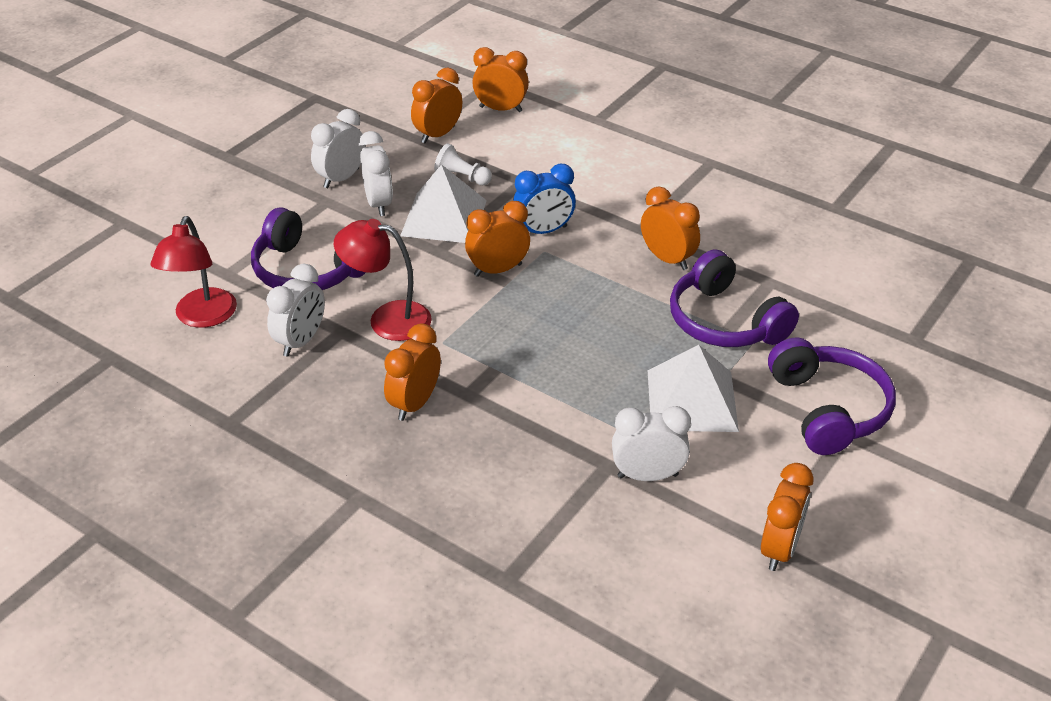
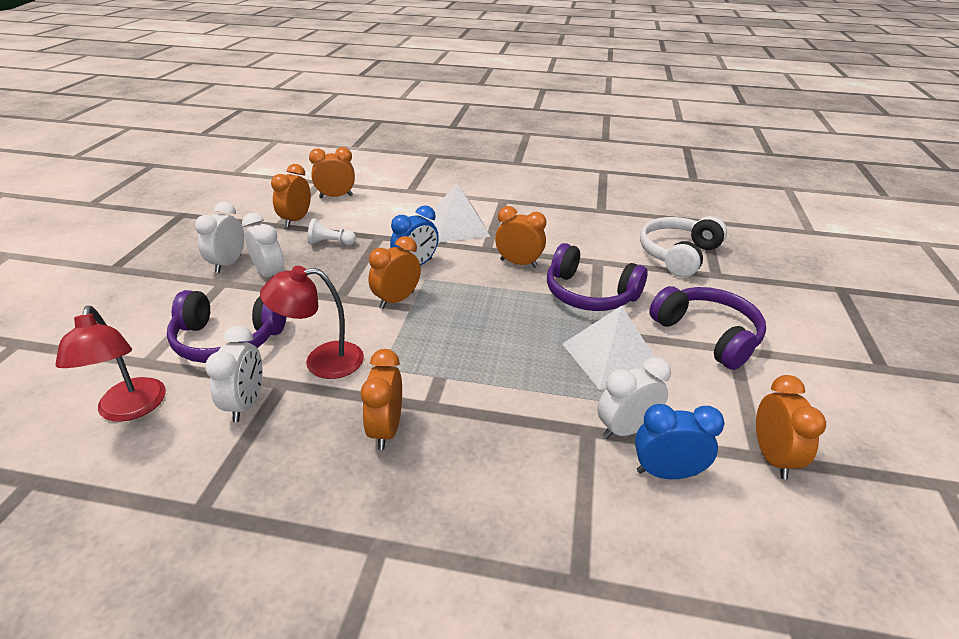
camera: 25 degrees left, 5 degrees down
white pyramid [400,164,487,243] -> white pyramid moved to [427,183,490,243]
none -> blue clock [635,404,725,479]
none -> white headphones [640,216,727,277]

